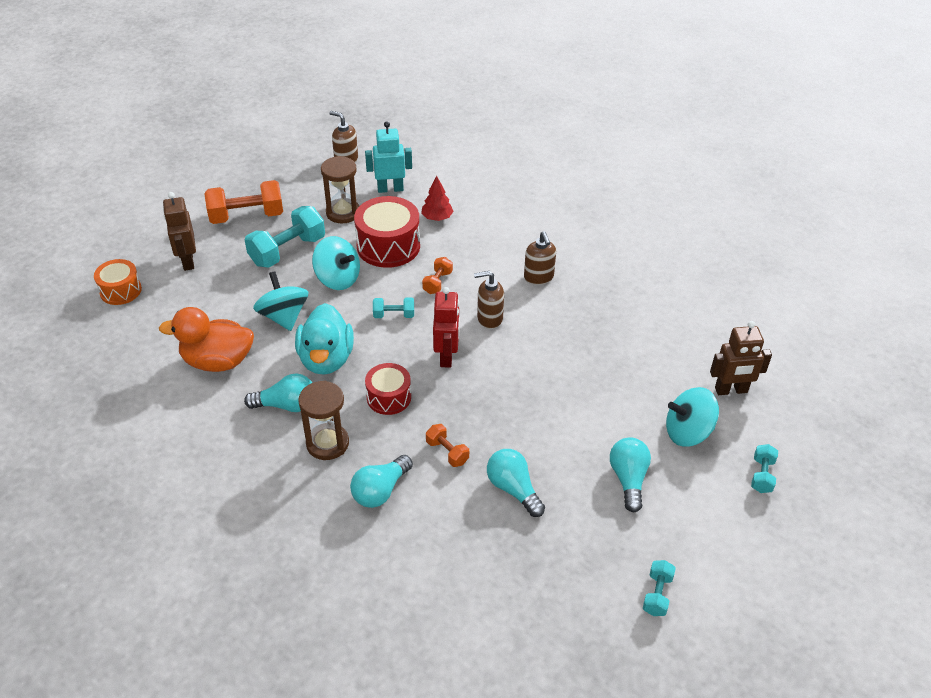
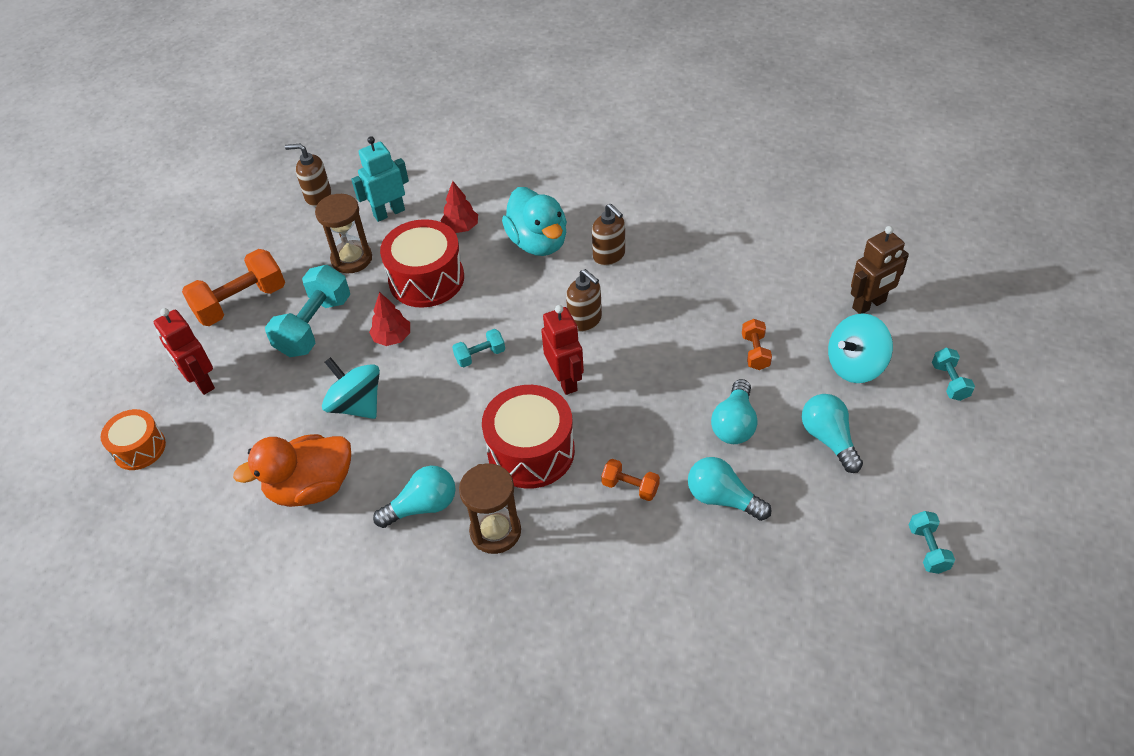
camera: 20 degrees left, 5 degrees up
brown robot [163,192,196,271] -> red robot [154,308,215,395]
turquoise duck [295,303,354,375] -> turquoise duck moved to [502,187,567,256]
turquoise spinning top [312,236,360,290] -> red tree [369,292,410,346]
turquoise light bulb [350,455,413,508] -> turquoise light bulb moved to [711,379,757,444]
red drum [365,363,411,415] -> red drum [482,385,575,489], size x1.65
orange dumbbell [422,257,453,294] -> orange dumbbell moved to [742,319,772,370]
brown soap dispenser [474,271,504,329] -> brown soap dispenser turned 105 degrees counterclockwise [566,269,602,332]

